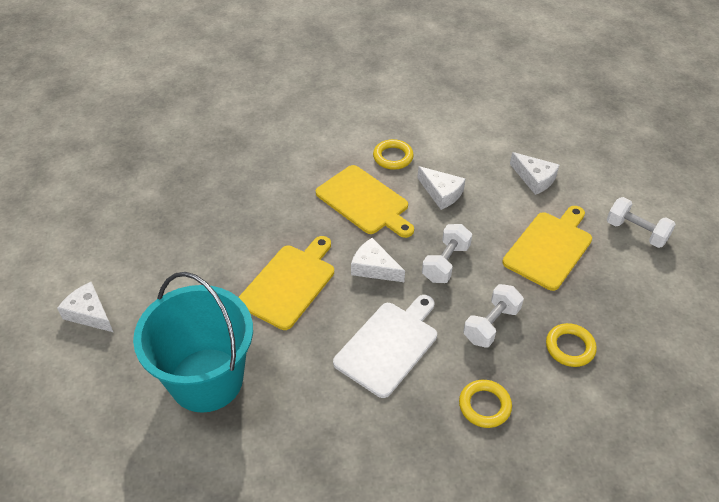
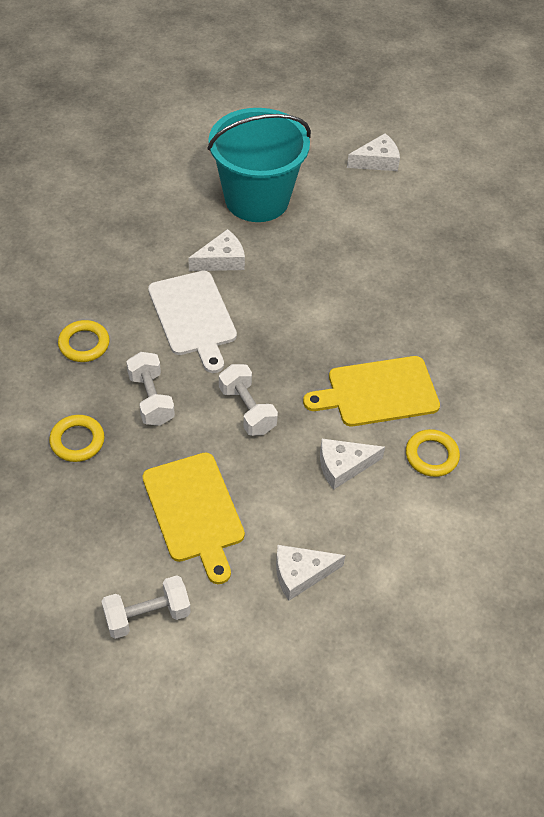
camera: 120 degrees right, 5 degrees up
yellow cutting board [239,236,334,330] -> none
white cheese [351,238,405,282] -> white cheese moved to [188,229,245,271]

